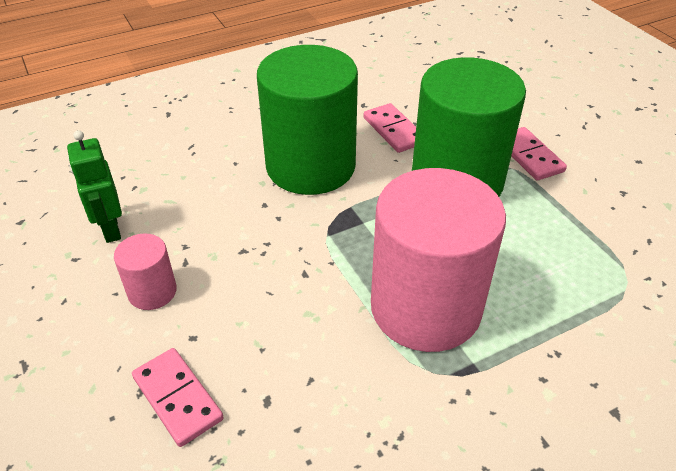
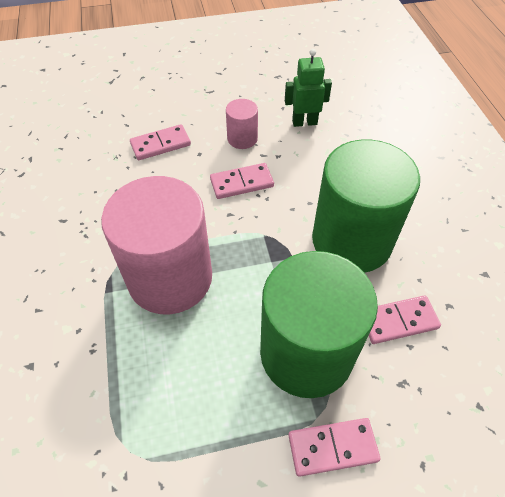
camera: 105 degrees right, 10 degrees up
none -> pink domino [210,163,274,199]

